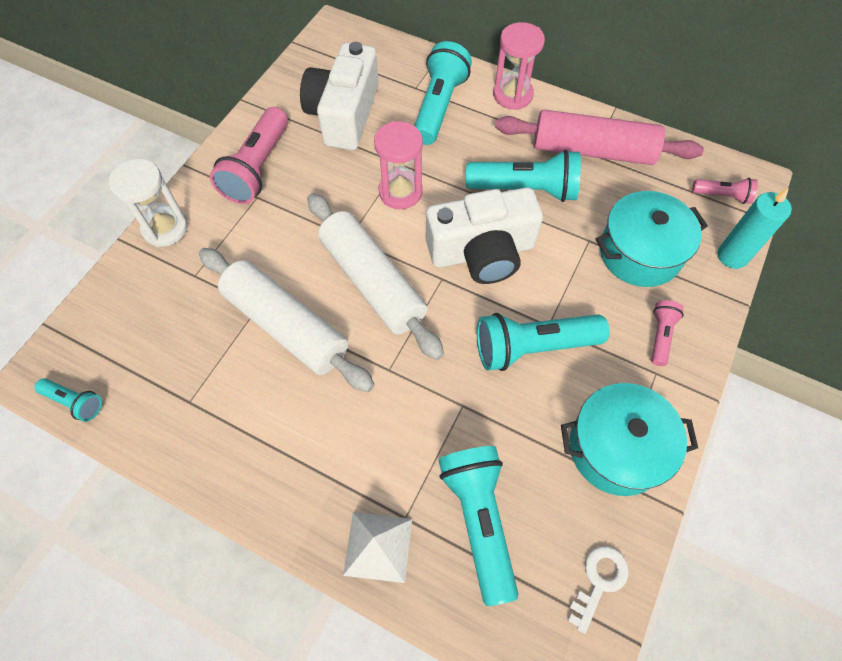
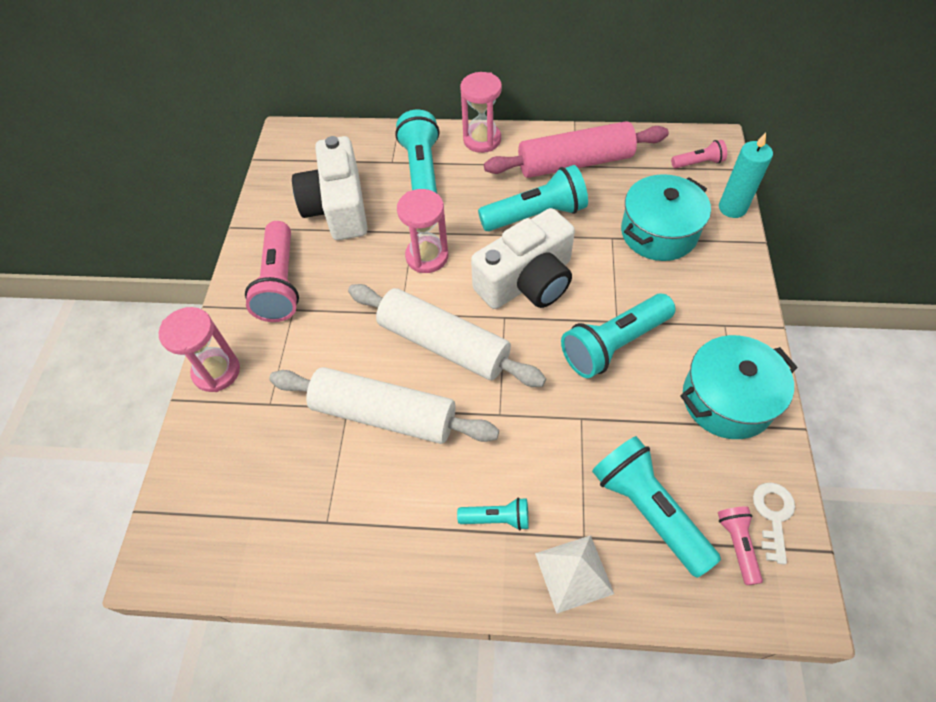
camera: 20 degrees left, 5 degrees down
turquoise flashlight [34,378,102,422] -> turquoise flashlight moved to [457,497,529,530]
white hourglass [109,159,188,247] -> pink hourglass [158,307,240,392]
pink flashlight [651,300,684,366] -> pink flashlight moved to [718,506,763,585]

